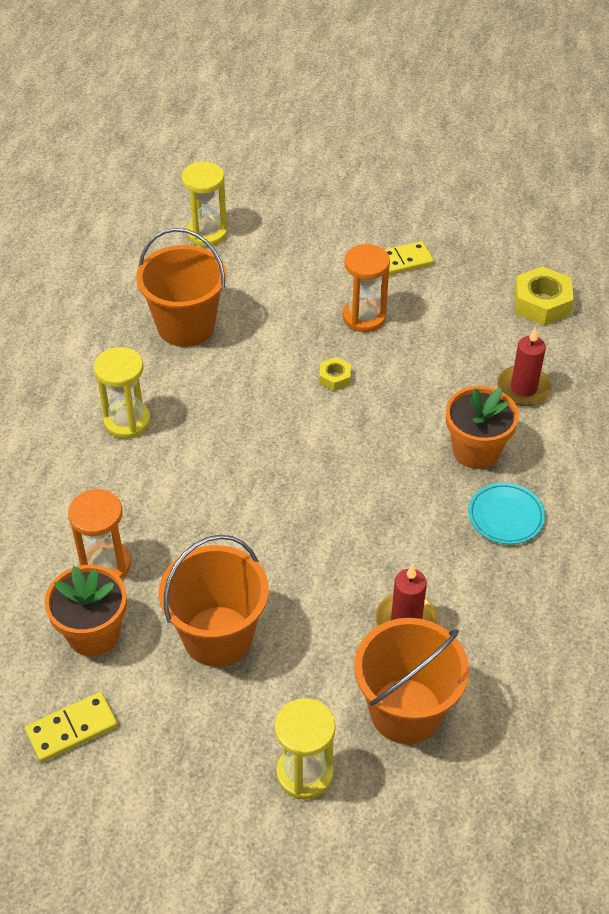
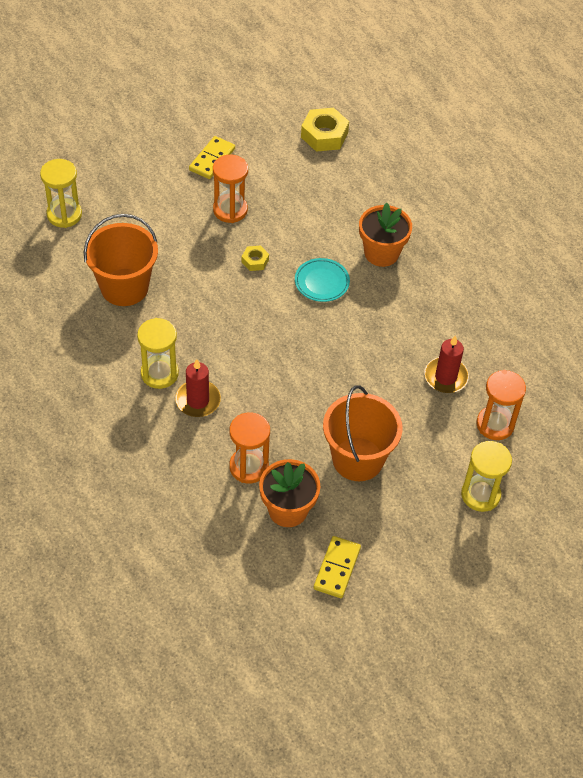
camera: 45 degrees left, 5 degrees up
orange bucket [354,618,469,744] -> orange hourglass [477,370,526,440]
turquoise plate [468,483,545,544] -> turquoise plate moved to [295,258,350,302]
red candle [497,327,552,406] -> red candle moved to [175,359,221,417]

